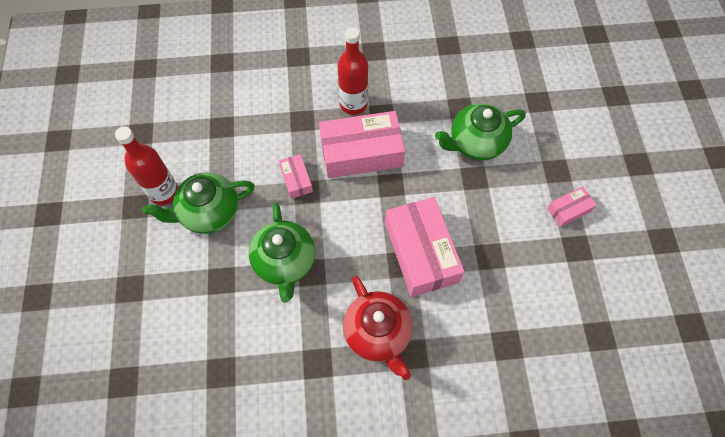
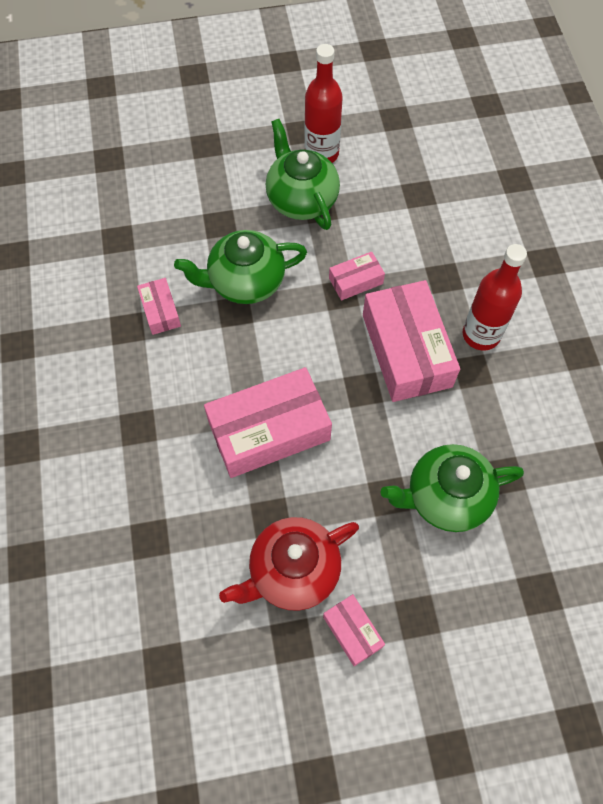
camera: 85 degrees right, 0 degrees up
red teapot [343,276,413,380] -> red teapot moved to [219,517,359,611]
green teapot [435,103,526,161] -> green teapot turned 75 degrees counterclockwise [381,444,524,532]
none -> pink box [137,278,181,335]

